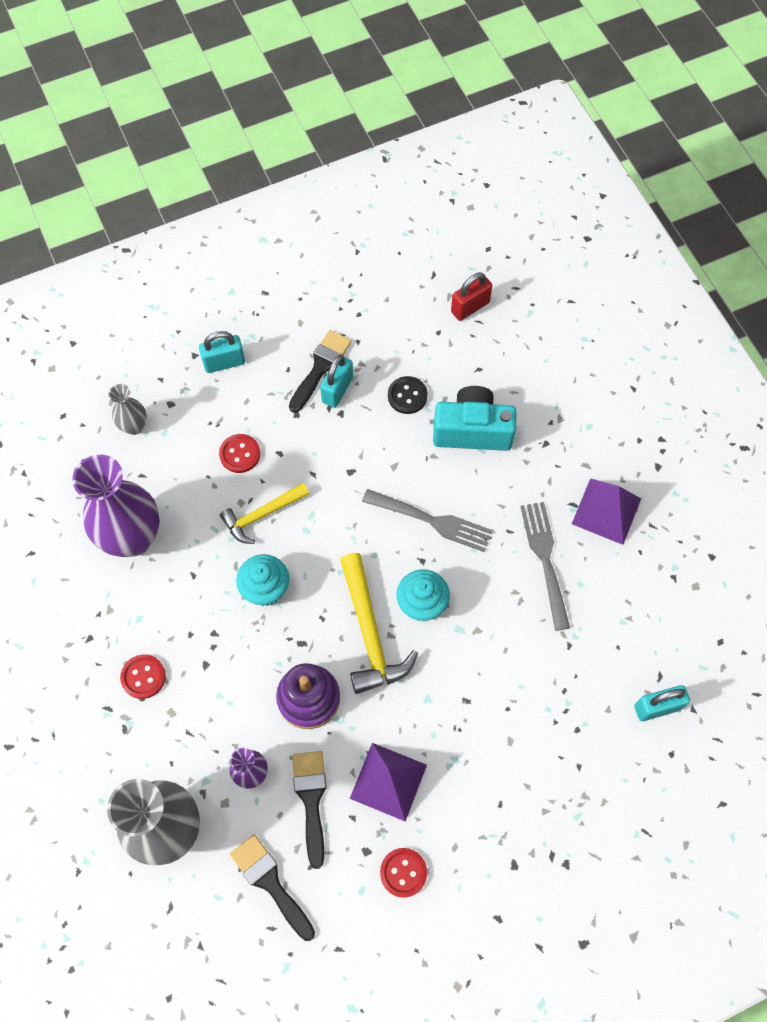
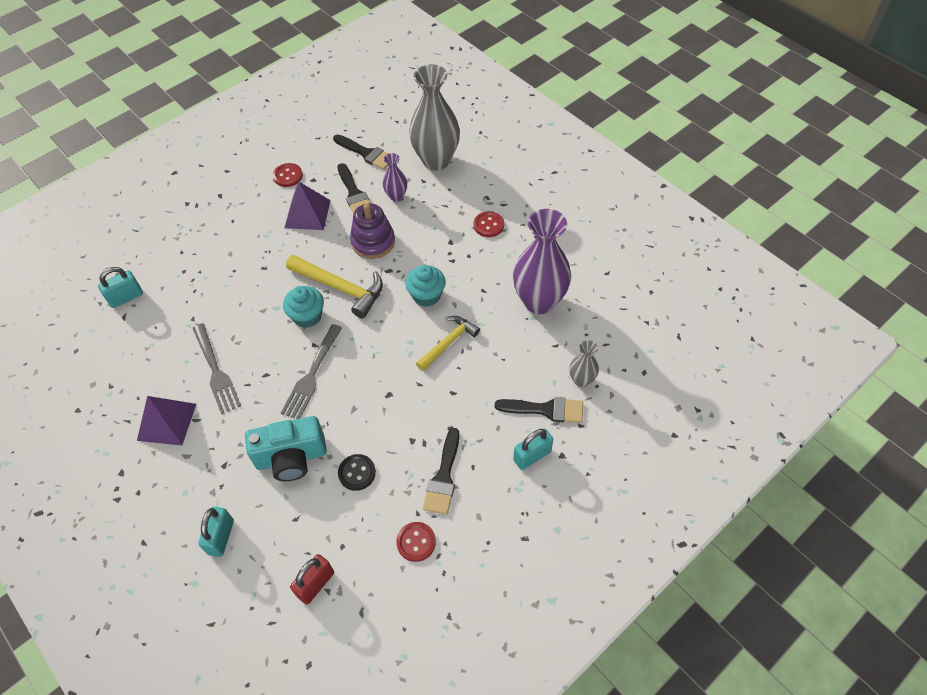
camera: 165 degrees right, 10 degrees down
red button [219,434,261,473] -> red button moved to [396,522,436,562]
turquoise padlock [320,355,353,408] -> turquoise padlock moved to [198,507,234,557]
yellow hammer [340,553,418,694] -> yellow hammer turned 150 degrees clockwise [286,255,383,319]
grey fork [362,489,493,552] -> grey fork turned 75 degrees counterclockwise [281,324,342,419]
none -> black brush [495,397,583,423]

